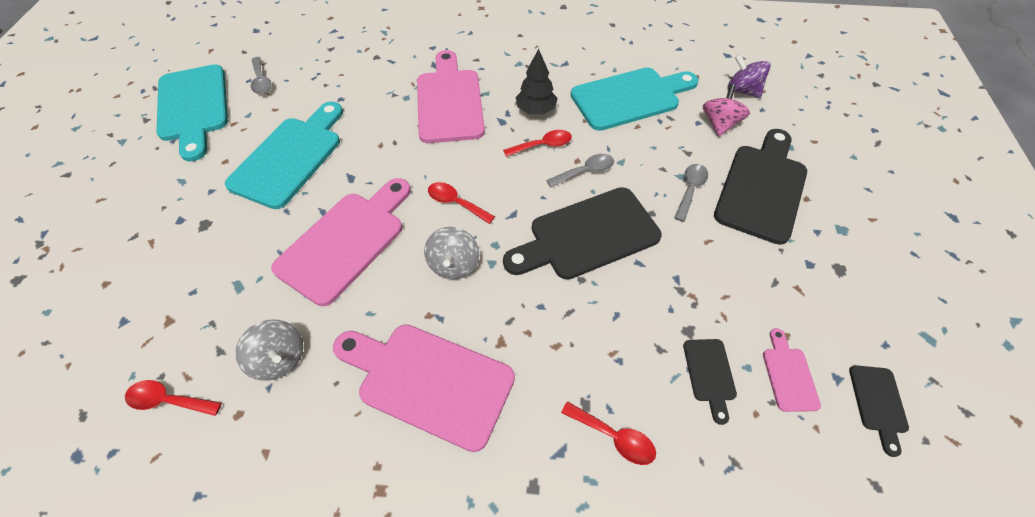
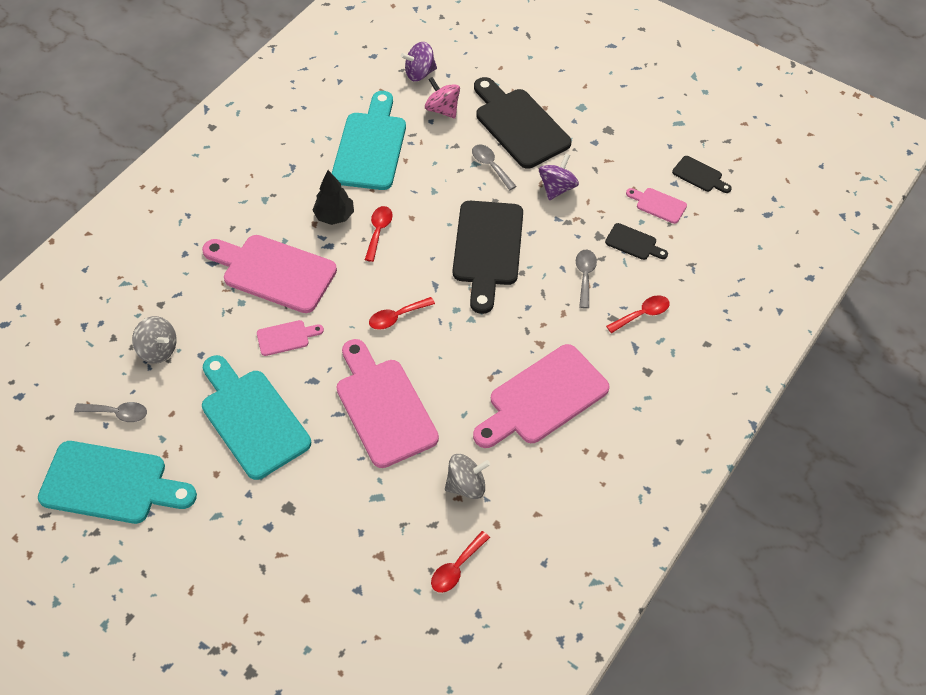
camera: 60 degrees left, 0 degrees up
grey spinning top [424,227,480,279] -> grey spinning top moved to [132,316,176,364]
grey spoon [546,154,614,187] -> grey spoon moved to [576,250,597,308]
none -> pink cutting board [257,320,324,356]
none -> purple spinning top [539,153,579,200]

